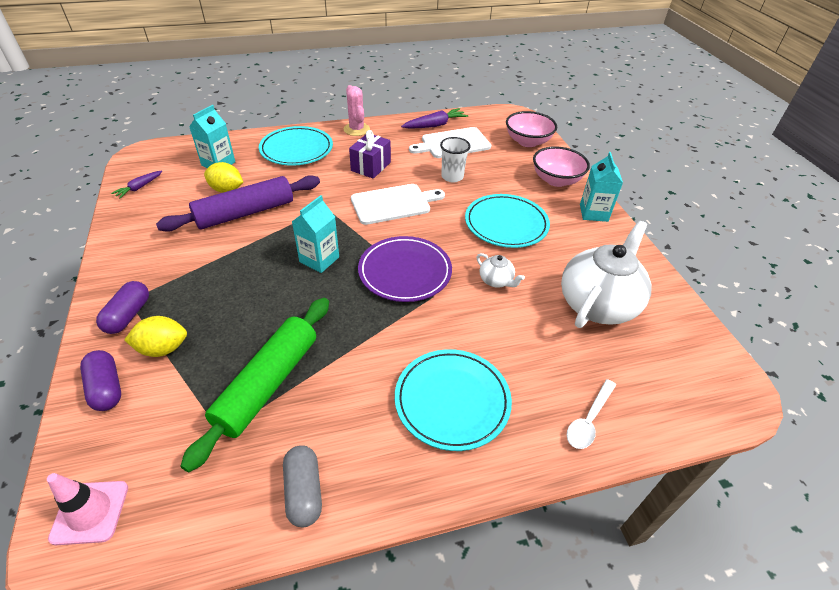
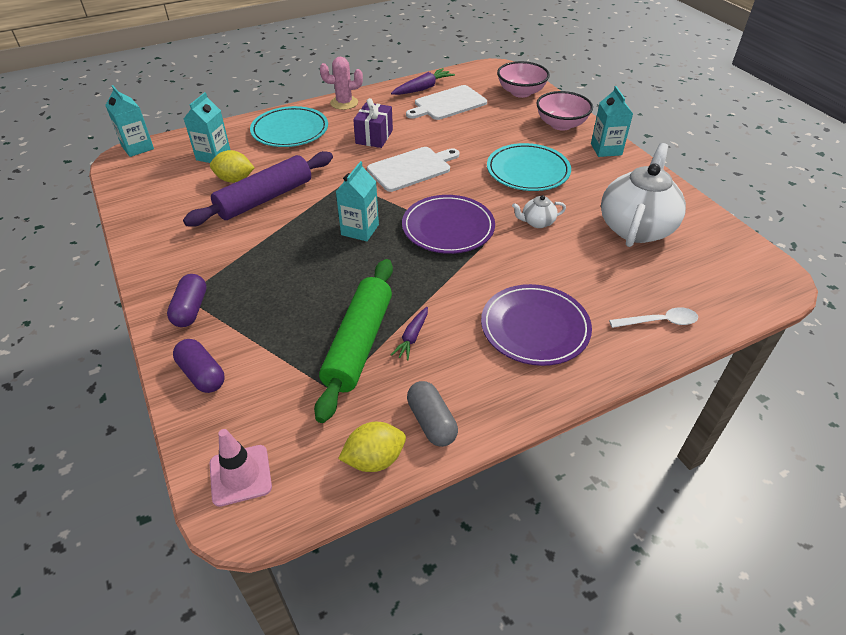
camera: 10 degrees left, 0 degrees up
purple carrot [111,171,162,198] -> purple carrot moved to [391,307,428,361]
yellow lemon [124,316,187,357] -> yellow lemon moved to [338,422,406,472]
pink cactus [344,85,370,136] -> pink cactus turned 60 degrees counterclockwise [320,57,363,110]
turquoise plate [395,349,512,451] -> purple plate [481,284,592,366]
white cup [440,137,470,182] -> none
white teapot [477,253,525,288] -> white teapot turned 135 degrees clockwise [512,195,566,228]
white spoon [567,379,616,449] -> white spoon turned 120 degrees counterclockwise [609,307,698,328]
none -> turquoise carton [105,85,154,157]

